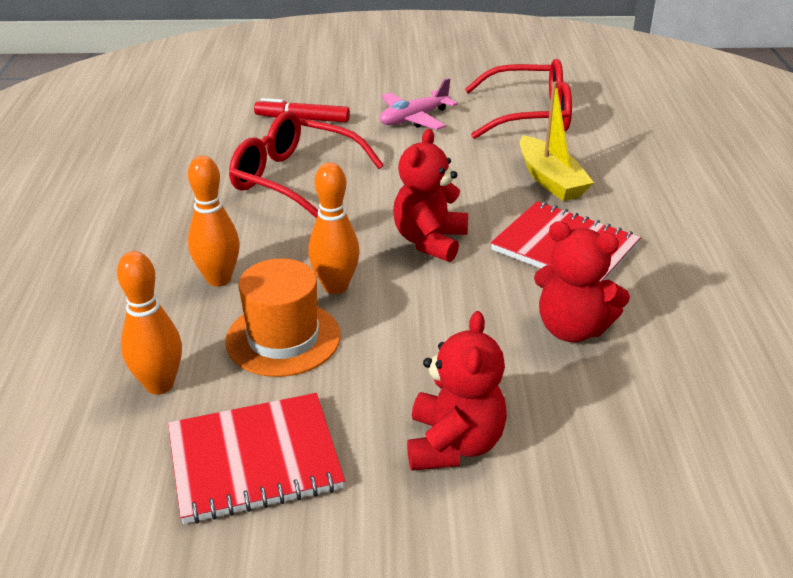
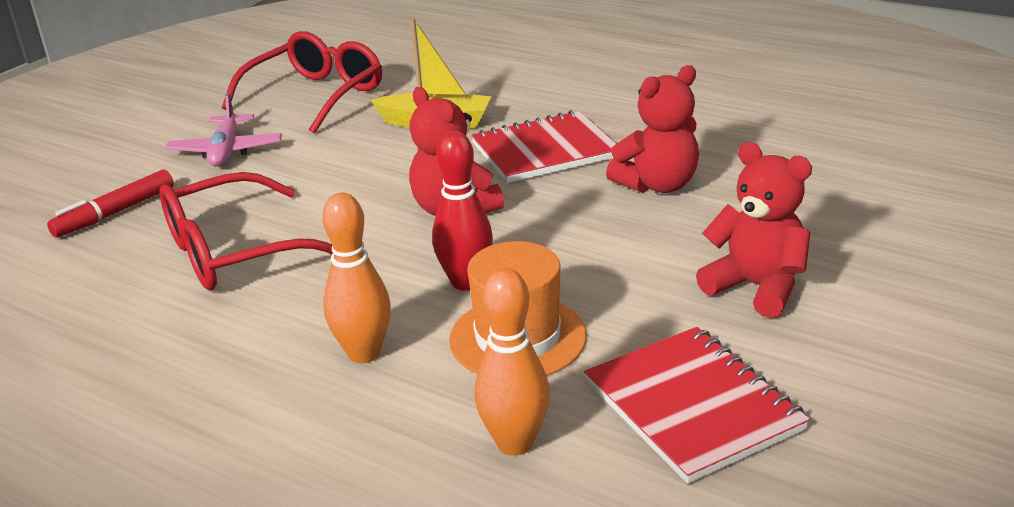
camera: 55 degrees left, 5 degrees down
red notebook [168,393,345,524] -> red notebook turned 45 degrees counterclockwise [584,327,810,484]
orange bowling pin [308,162,360,294] -> red bowling pin [432,131,493,291]

